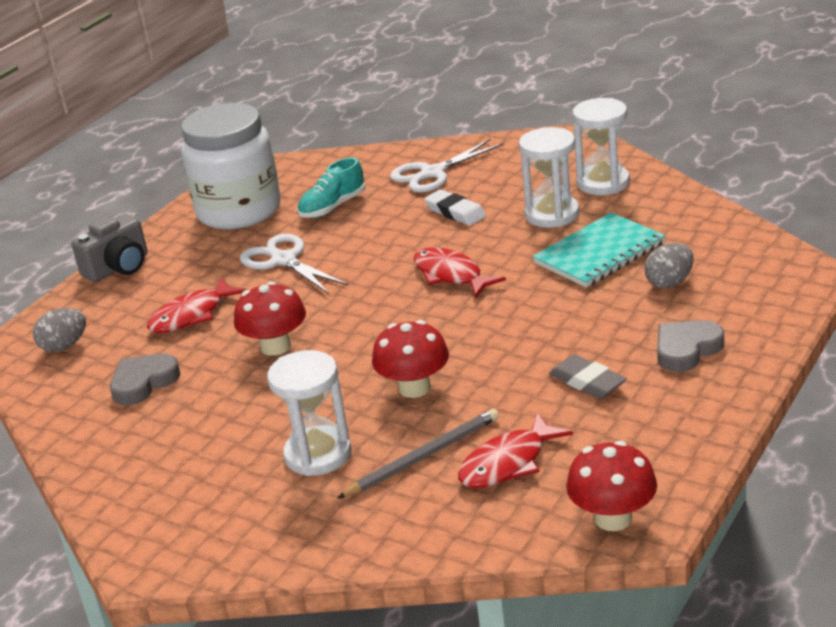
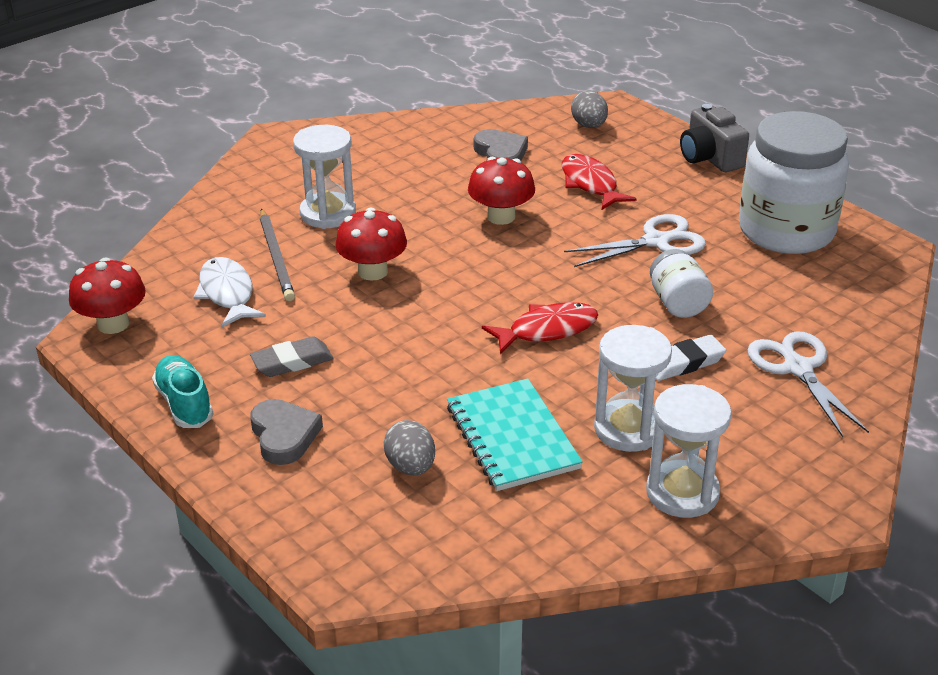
camera: 105 degrees right, 5 degrees up
turquoise shoe [297,157,365,218] -> turquoise shoe moved to [152,355,213,428]
red fish [458,413,573,488] -> white fish [194,257,266,327]
none -> white jar [650,249,713,318]

